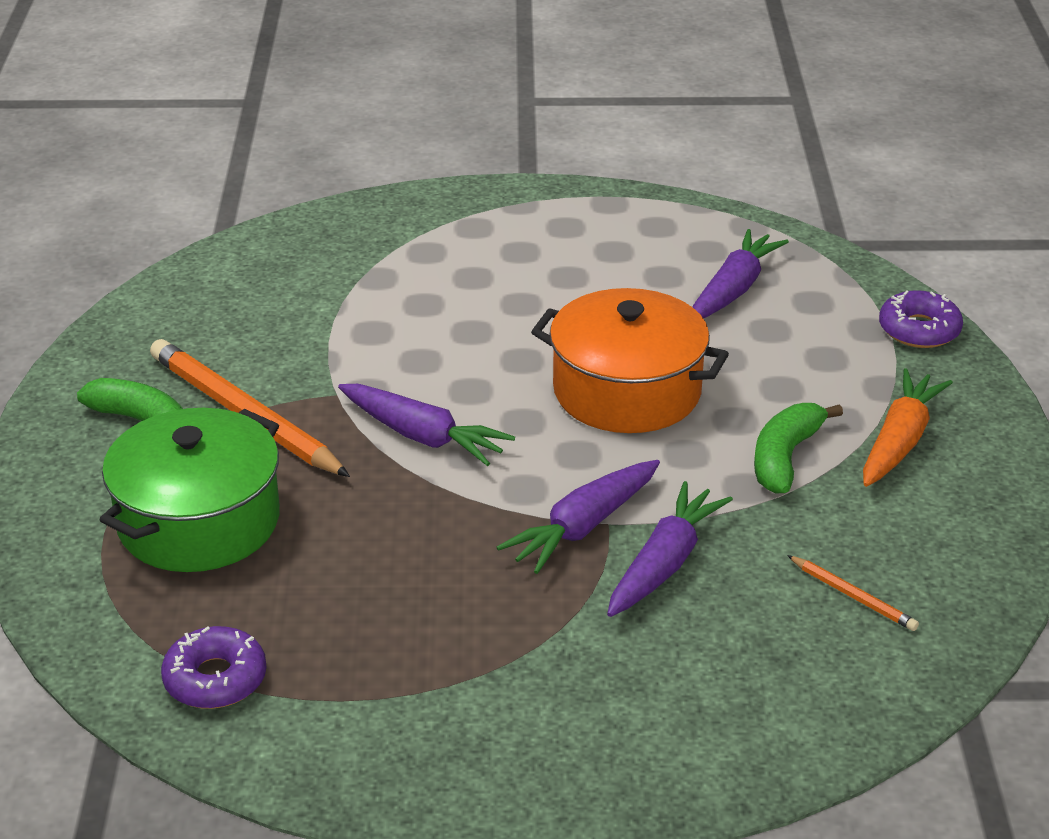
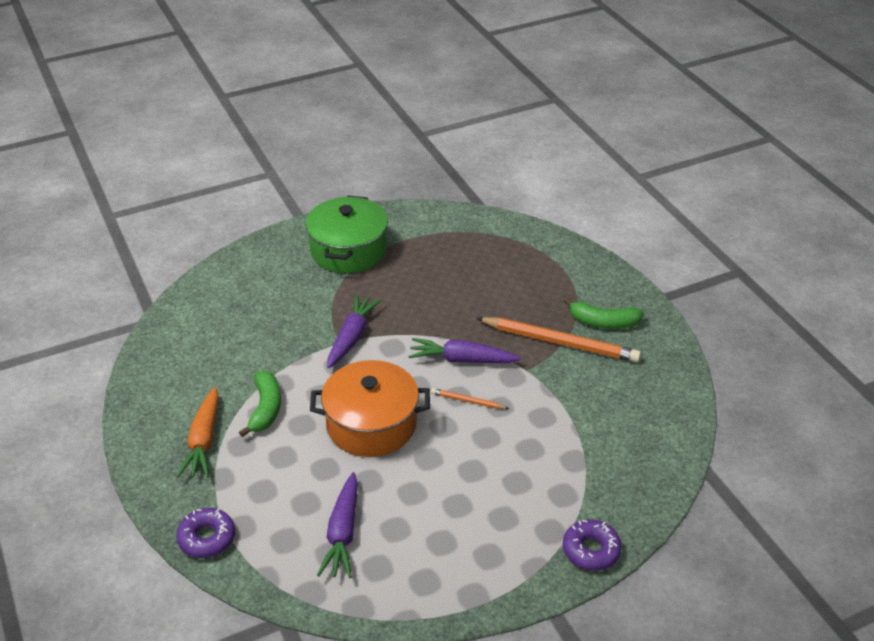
camera: 155 degrees right, 5 degrees up
green pot [99,408,280,572] -> green pot moved to [306,196,388,273]
purple donut [161,626,267,709] -> purple donut moved to [563,519,622,571]
purple carrot [607,481,733,617] -> none
orange pencil [787,555,919,631] -> orange pencil moved to [431,388,510,409]

